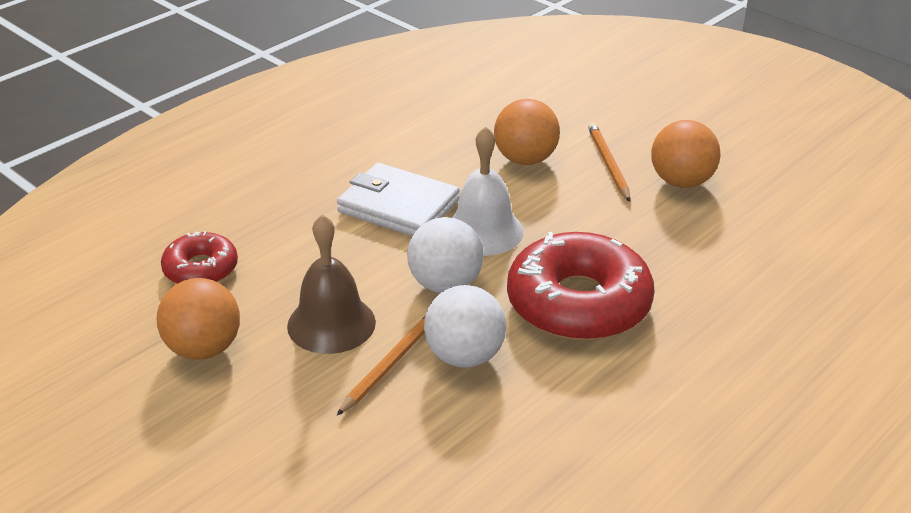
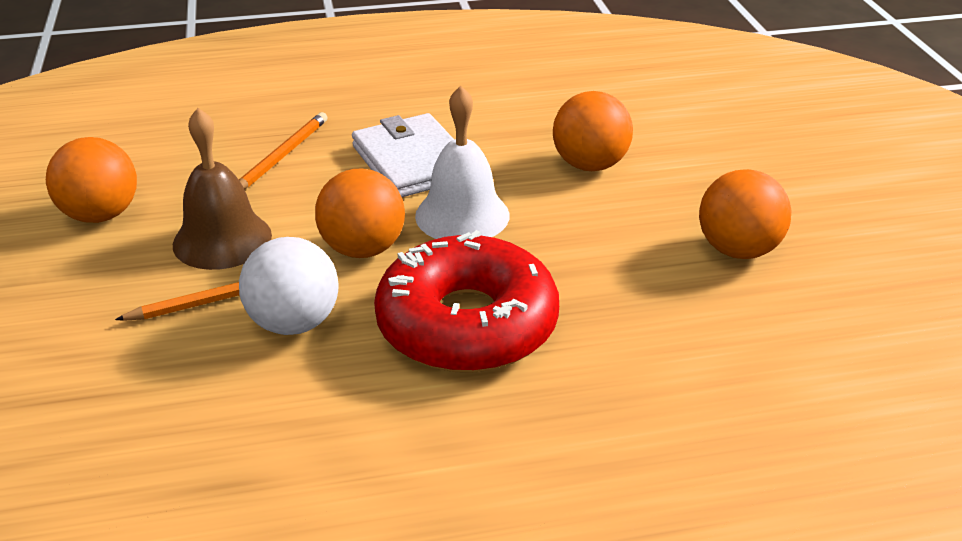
camera: 35 degrees right, 0 degrees up
red donut [161,231,238,284] -> none
white ball [407,217,484,293] -> orange ball [315,169,405,258]
orange pencil [588,123,630,202] -> orange pencil moved to [239,112,328,189]

